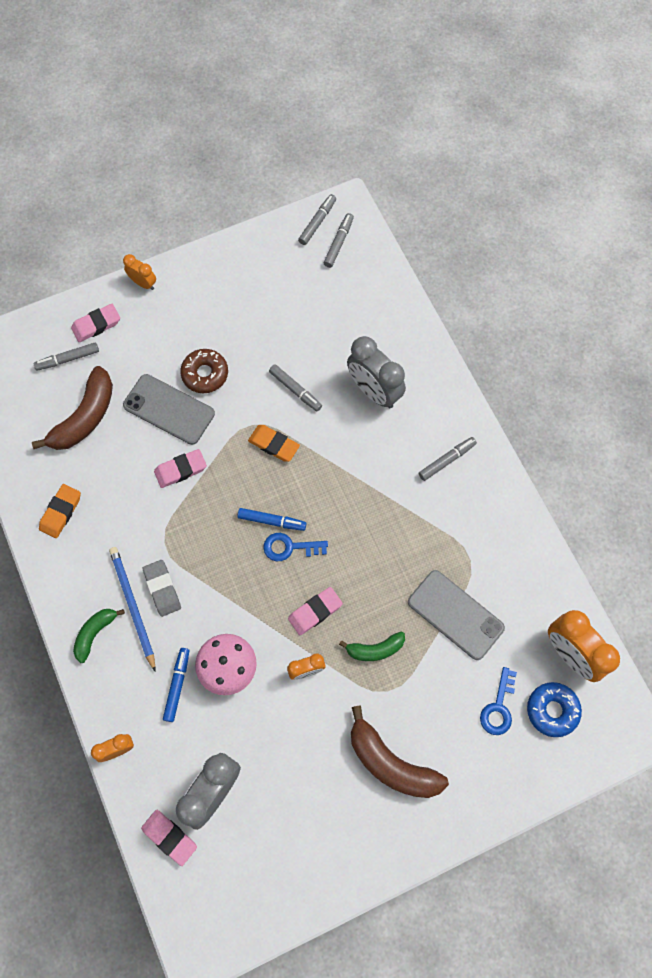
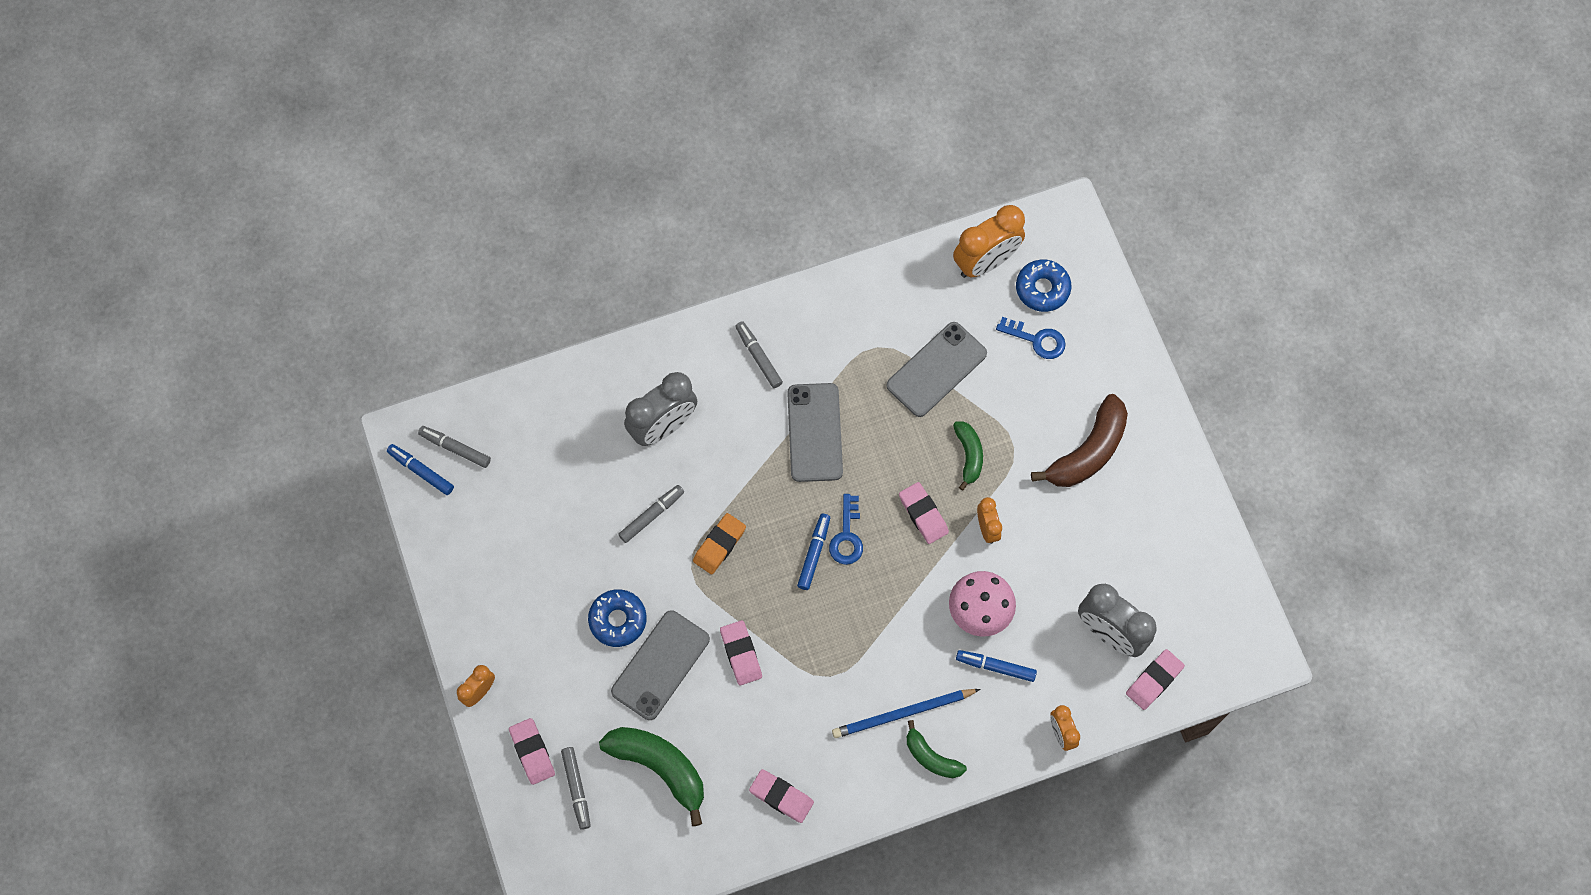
camera: 85 degrees left, 0 degrees up
brown banana [32,366,113,450] -> green banana [599,727,704,826]
orange eraser [39,484,81,538] -> pink eraser [749,769,814,823]
grey eraser [143,560,181,617] -> none
brown donut [180,349,228,393] -> blue donut [588,589,647,647]
grey marker [298,194,336,245] -> blue marker [387,444,454,495]
none -> grey phone [787,383,843,482]

